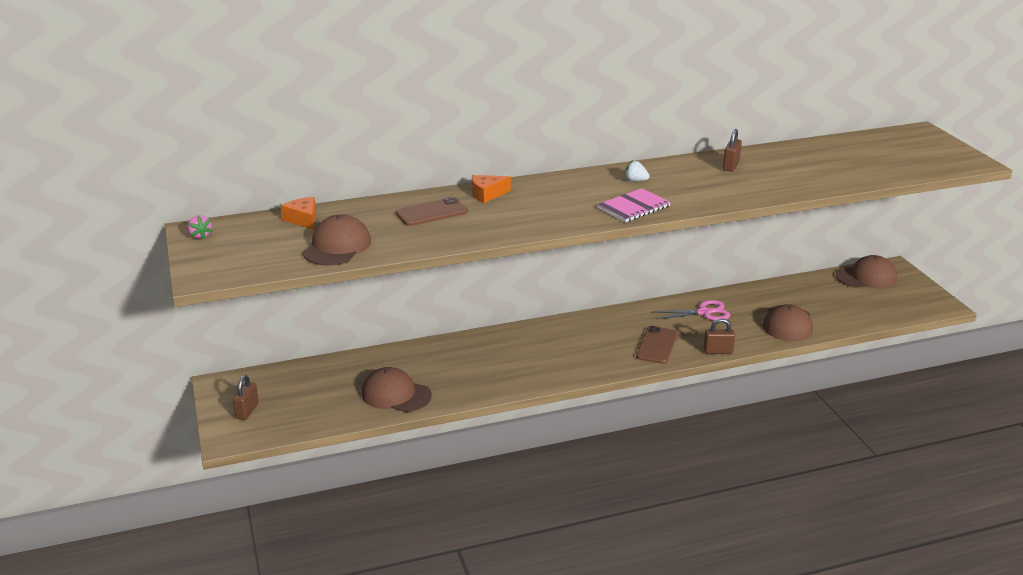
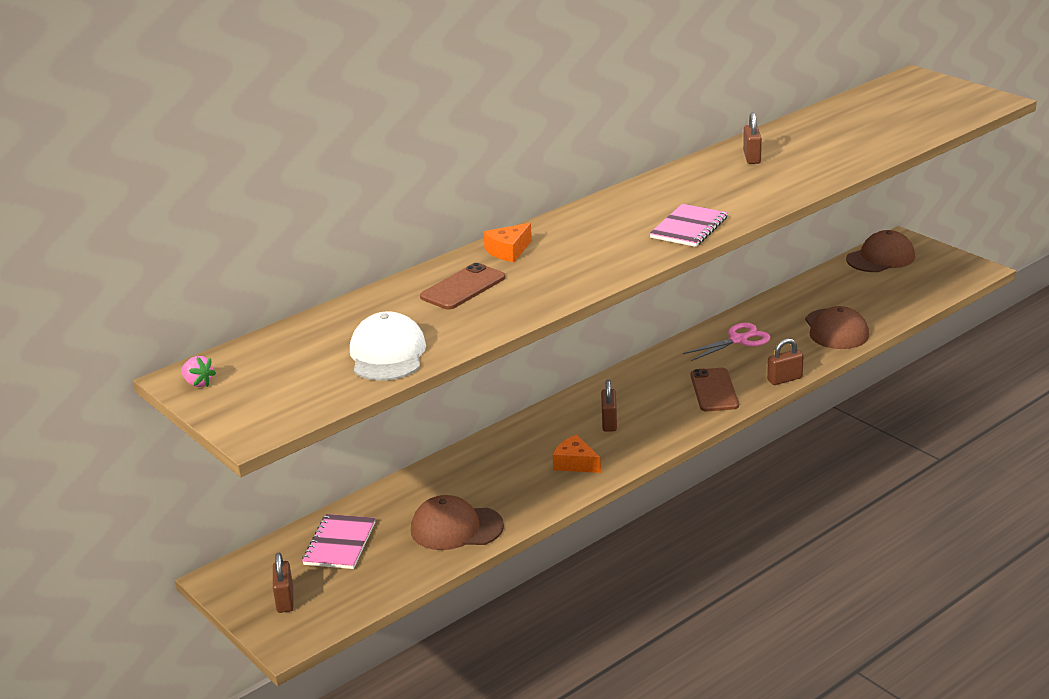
camera: 20 degrees left, 0 degrees up
orange cheese [281,197,316,230] -> orange cheese moved to [553,435,601,473]
brown cap [303,214,371,266] -> white cap [350,311,426,381]
white strawberry [625,160,650,181] -> none
none -> pink notebook [302,514,376,569]
none -> brown padlock [601,380,617,432]

